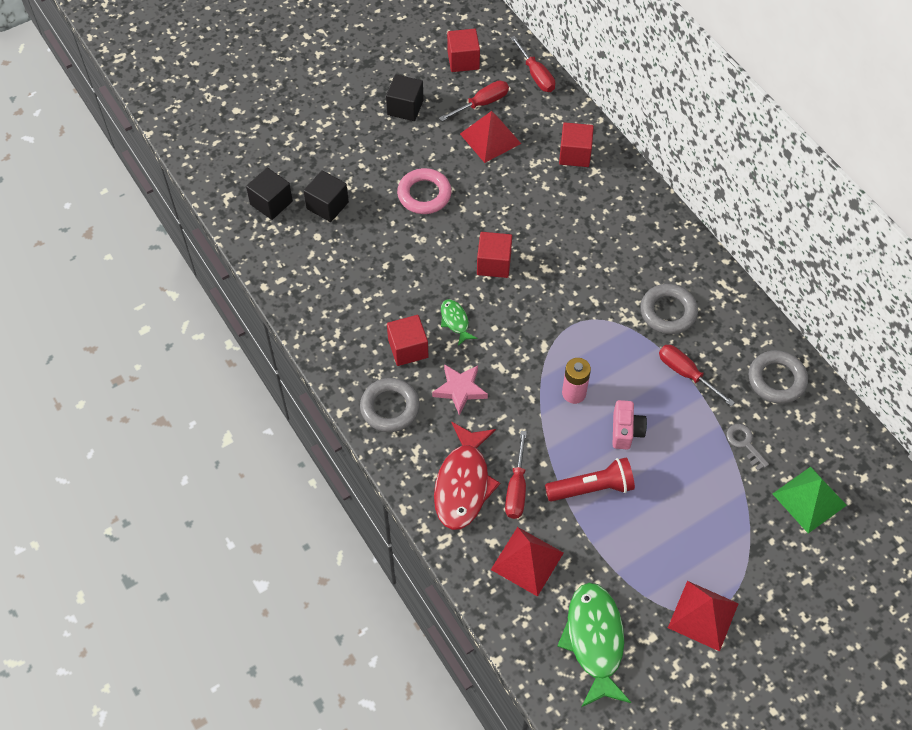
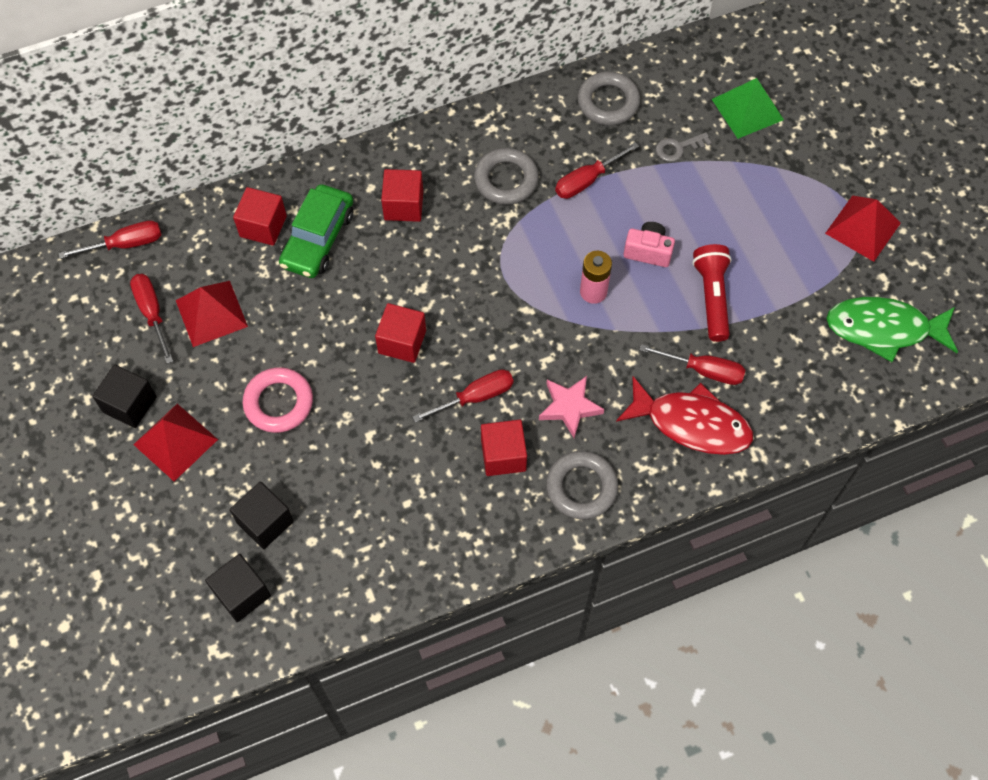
camera: 80 degrees left, 5 degrees up
green fish [441,299,477,346] -> red screwdriver [412,369,514,423]
red cube [447,29,480,72] -> red cube moved to [381,169,423,222]
red pyramid [491,527,564,597] -> red pyramid moved to [133,404,218,481]
none -> green car [279,184,353,278]

